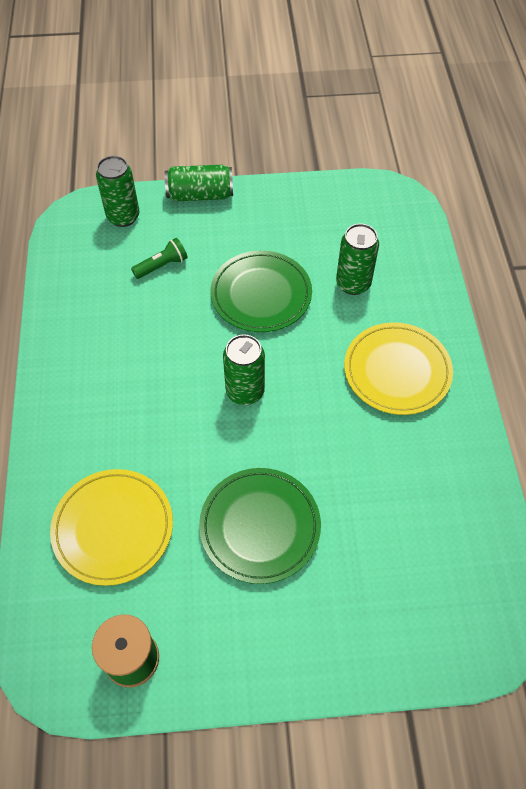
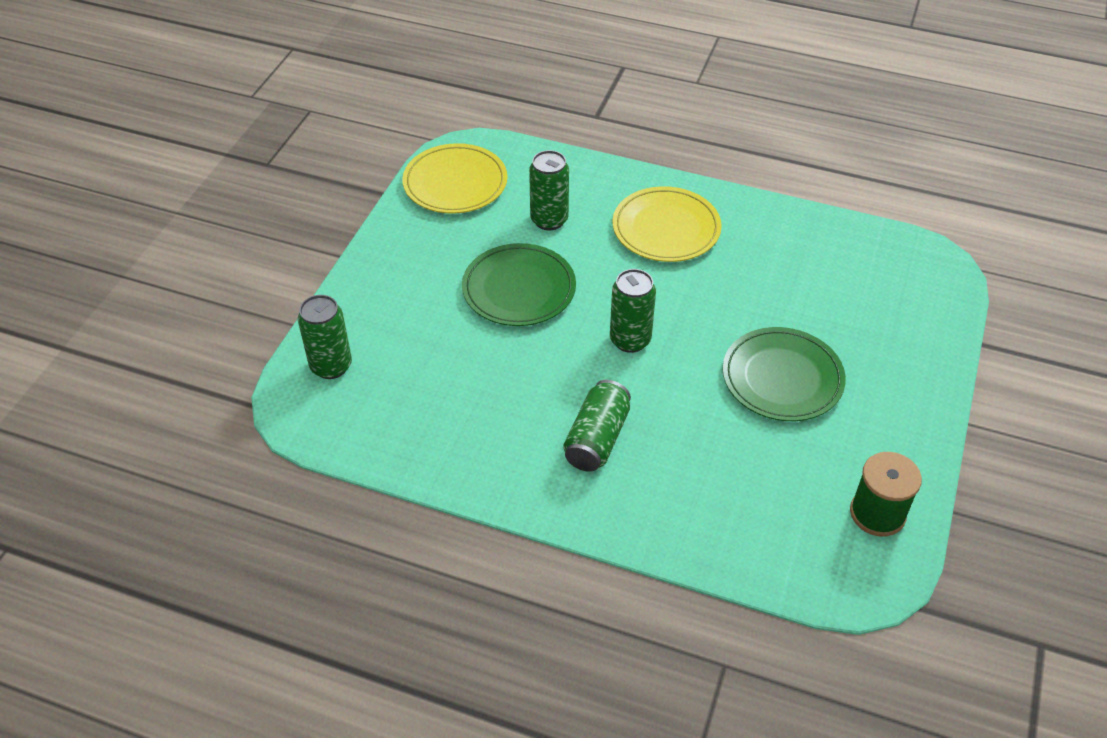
camera: 65 degrees left, 10 degrees down
yellow plate [50,469,173,586] -> yellow plate moved to [402,143,507,214]
green flashlight [131,238,188,279] -> none
green can [165,165,233,202] -> green can moved to [564,380,631,472]

